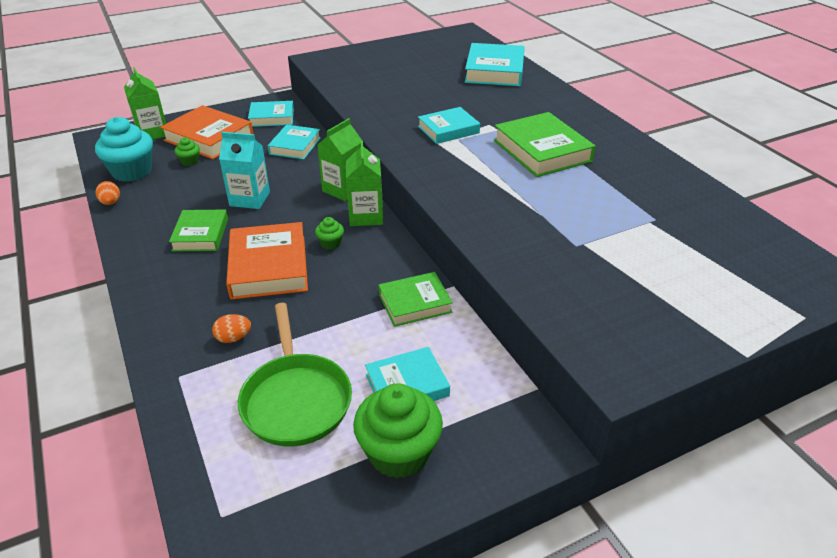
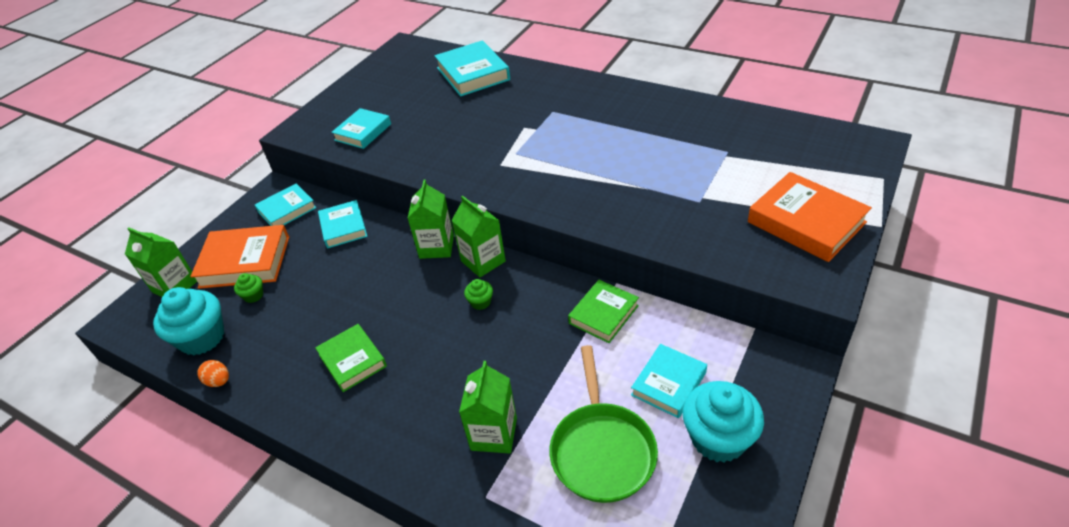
camera: 30 degrees left, 5 degrees up
orange egg [212,314,251,343] -> green carton [459,361,517,454]
turquoise carton [219,132,270,209] -> none
orange book [226,222,308,300] -> orange book moved to [748,172,872,262]
green pan [238,303,352,446] -> green pan turned 45 degrees clockwise [549,345,658,503]
green cupcake [353,383,443,479] -> turquoise cupcake [682,381,764,462]
turquoise book [418,107,480,144] -> turquoise book moved to [331,108,391,149]
green book [494,112,596,177] -> none

